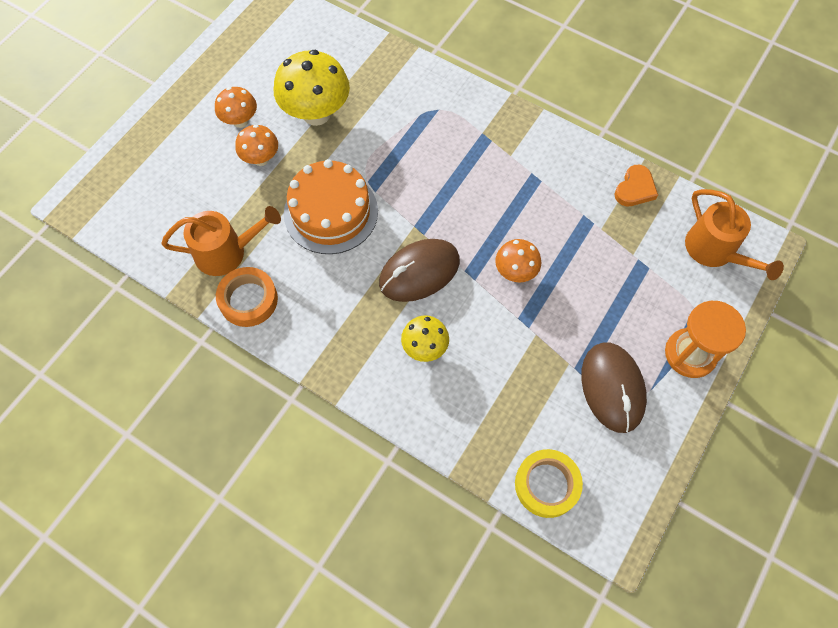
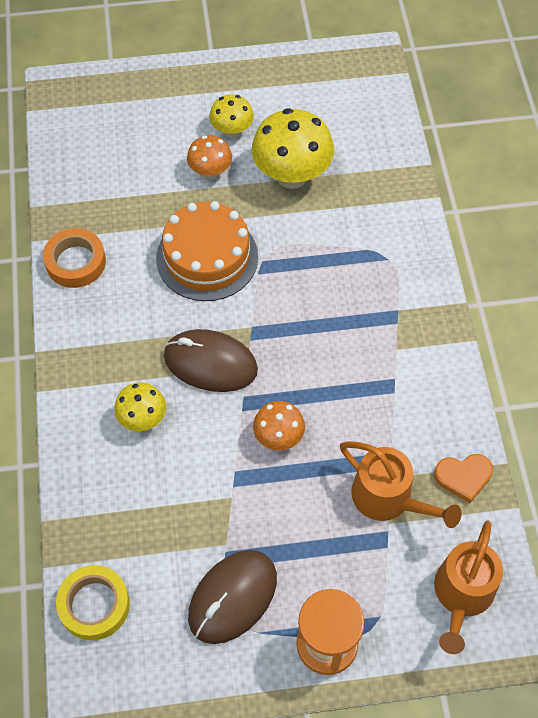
camera: 50 degrees right, 5 degrees down
orange watering can [161,206,281,276] -> orange watering can moved to [340,441,462,528]
orange mushroom [215,87,257,128] -> yellow mushroom [209,94,254,138]

